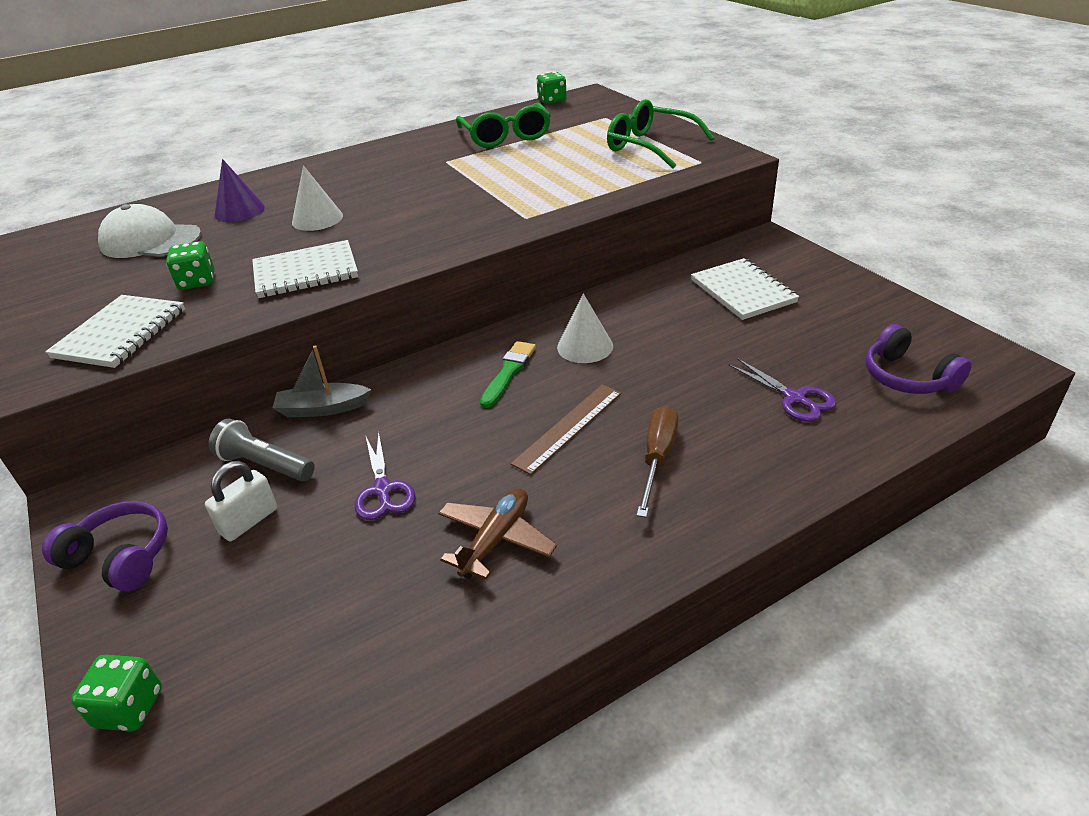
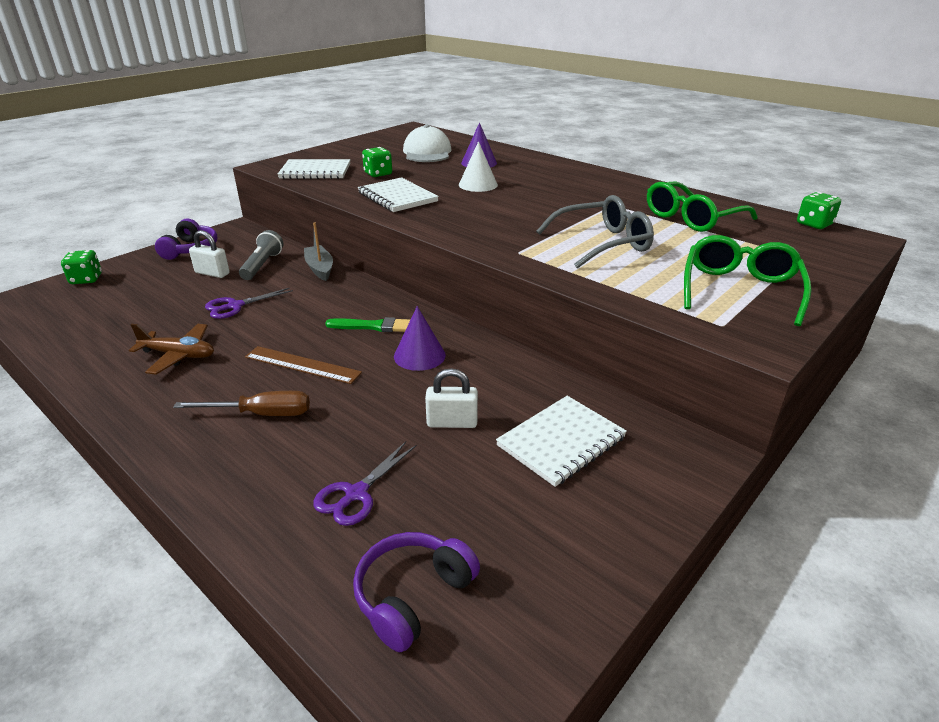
camera: 70 degrees right, 5 degrees down
white cone [557,293,613,363] -> purple cone [394,306,446,371]
none -> white padlock [425,368,478,428]
none -> grey glasses [536,195,654,268]

